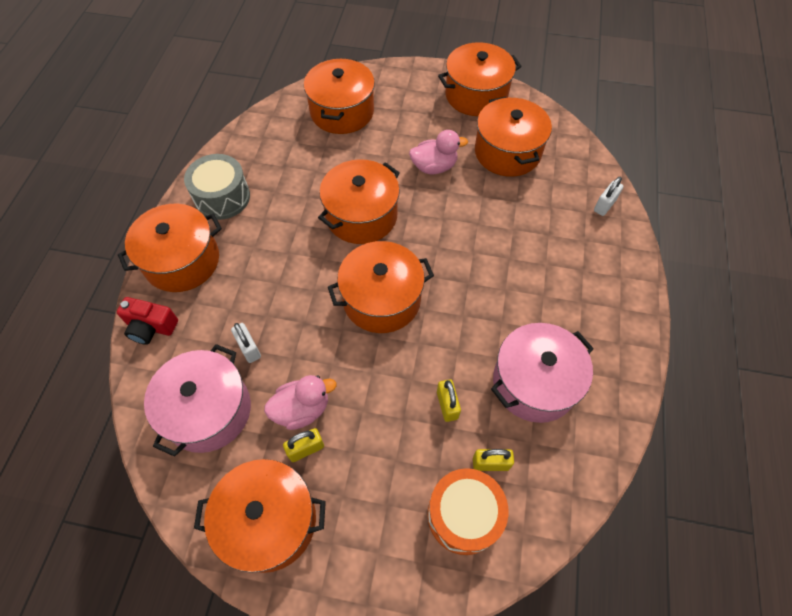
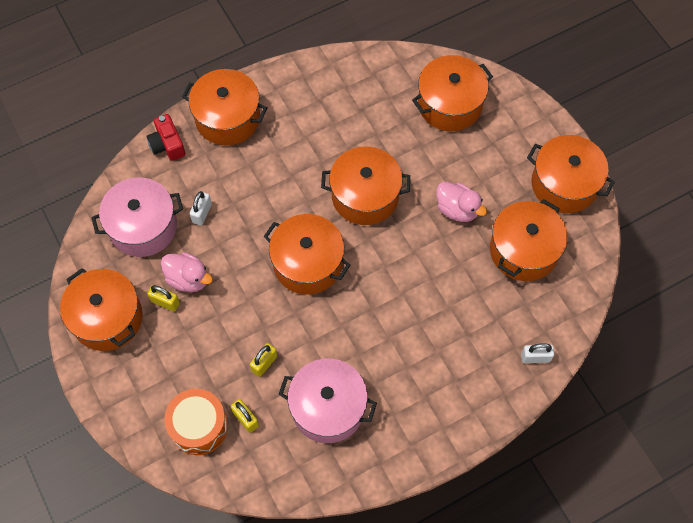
camera: 50 degrees right, 5 degrees up
grey drum [184,154,250,220] -> none

